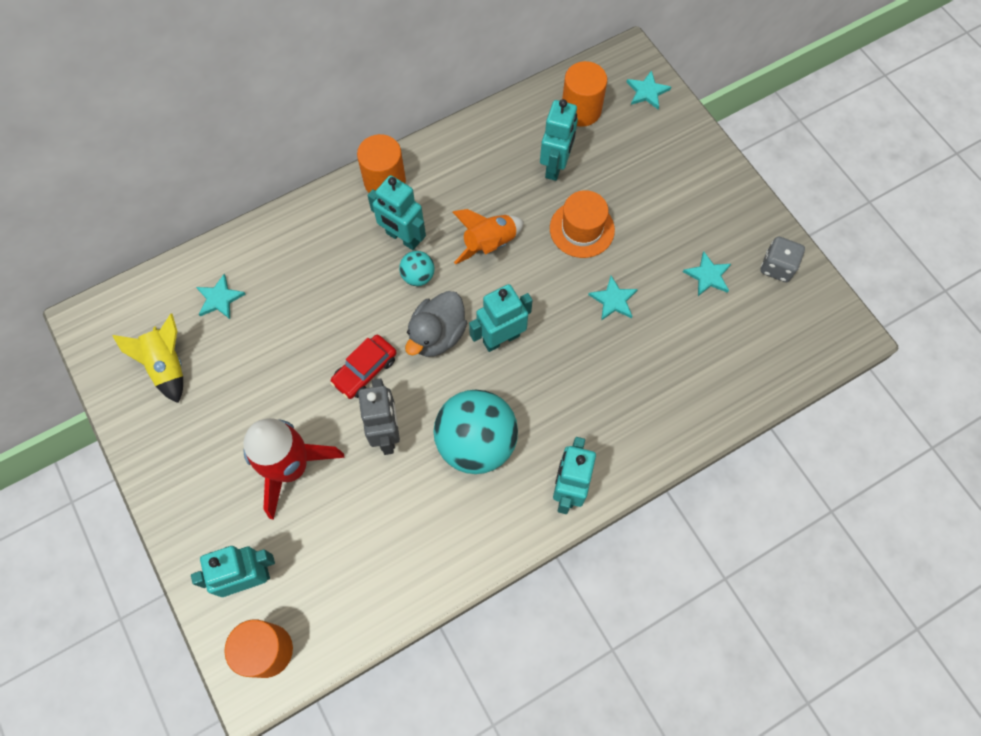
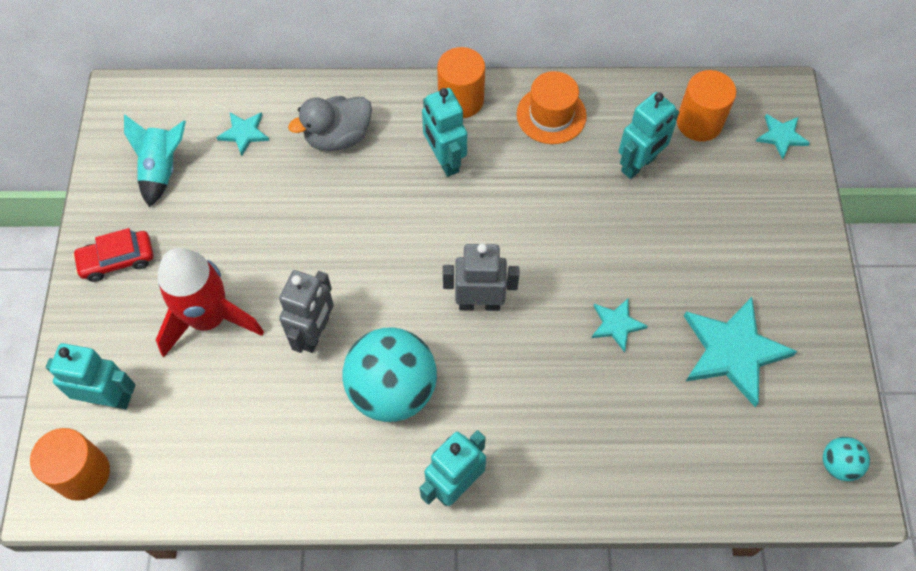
camera: 30 degrees right, 5 degrees down
yellow rocket [112,314,183,403] -> turquoise rocket [124,114,186,207]
red car [330,335,397,399] -> red car moved to [72,228,153,282]
turquoise ball [399,251,435,286] -> turquoise ball moved to [823,437,870,481]
grey duck [405,291,467,357] -> grey duck moved to [288,96,372,151]
orange rocket [453,209,524,264] -> none
turquoise robot [469,284,533,352] -> grey robot [443,243,519,311]
orange hat [550,190,615,258] -> orange hat moved to [517,71,587,144]
turquoise star [683,251,731,296] -> turquoise star [684,297,797,407], size x1.97
grey dice [761,236,805,282] -> none

